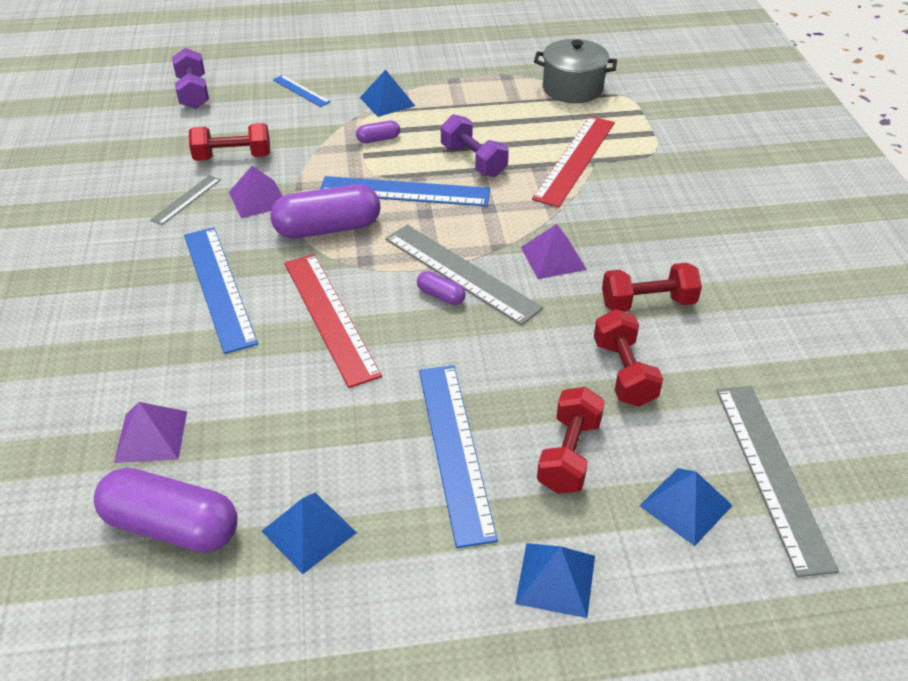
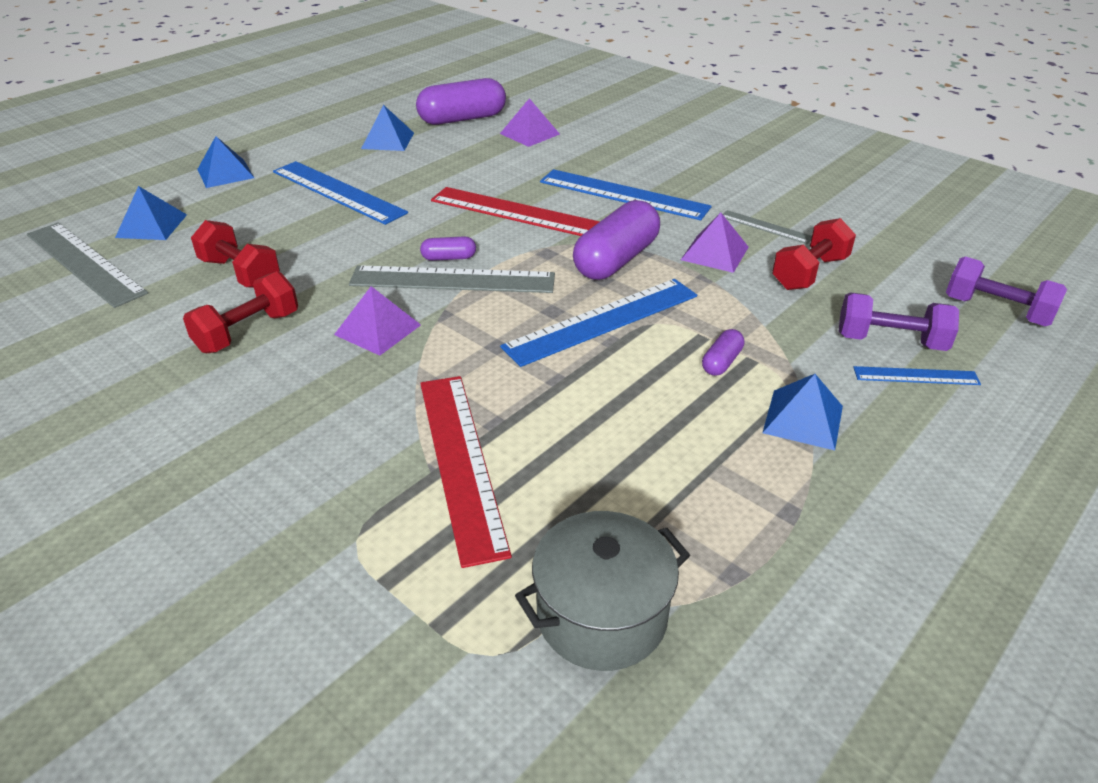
camera: 140 degrees right, 5 degrees down
grey ruler [150,175,221,225] -> grey ruler turned 45 degrees counterclockwise [723,210,812,244]
purple dumbbell [441,114,509,177] -> purple dumbbell moved to [839,292,959,351]
red dumbbell [537,387,605,494] -> none

